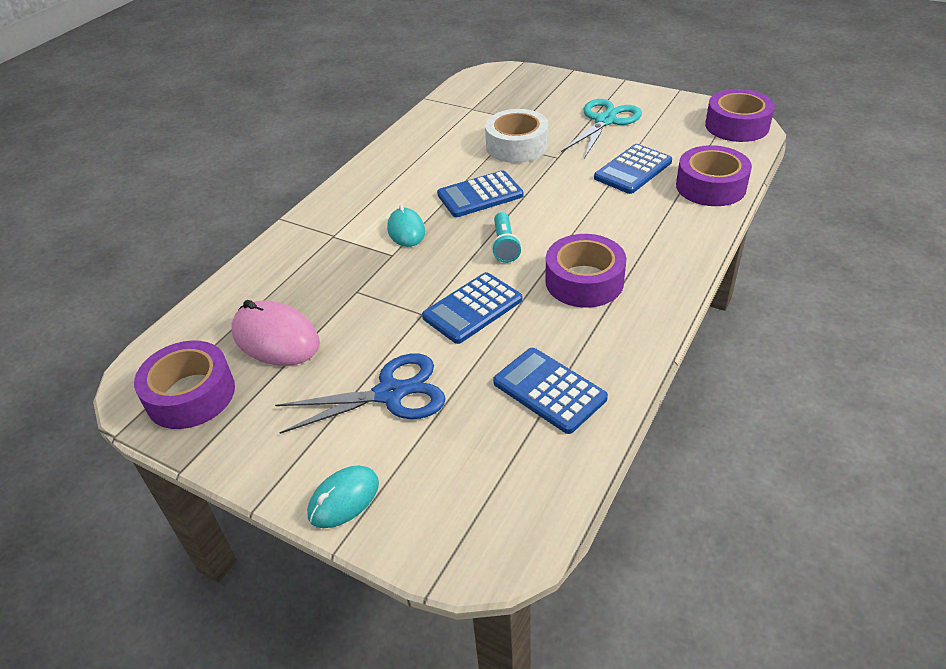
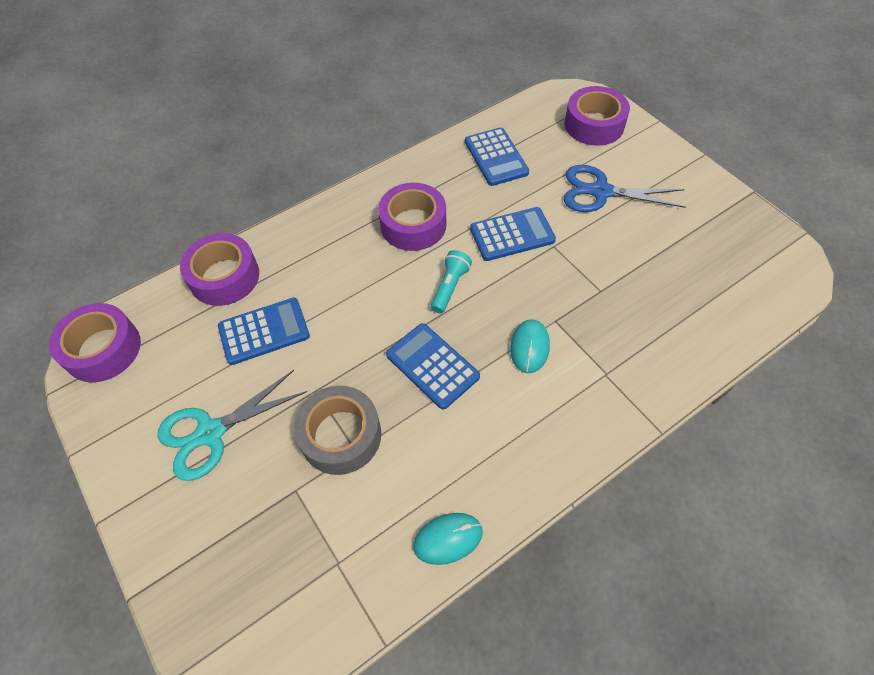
camera: 155 degrees left, 15 degrees up
purple tape [134,340,235,429] -> purple tape moved to [565,86,630,146]
pink mouse [231,300,320,366] -> none
turquoise mouse [307,466,379,528] -> turquoise mouse moved to [413,513,483,565]
blue calculator [437,170,524,217] -> blue calculator turned 135 degrees counterclockwise [386,323,480,409]
white tape [485,109,549,163] -> grey tape [294,386,381,475]

